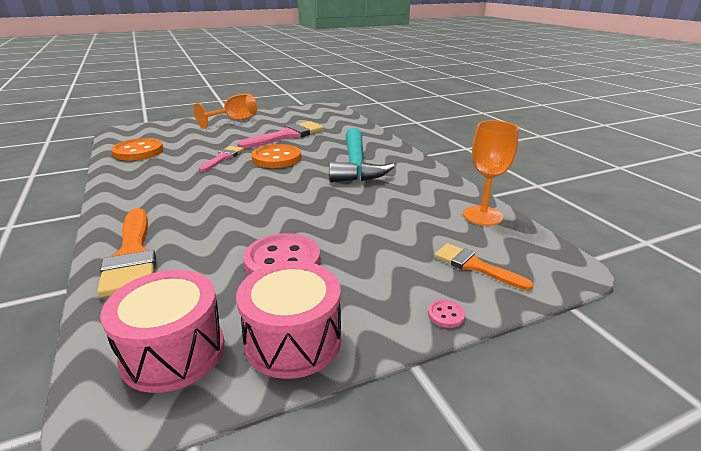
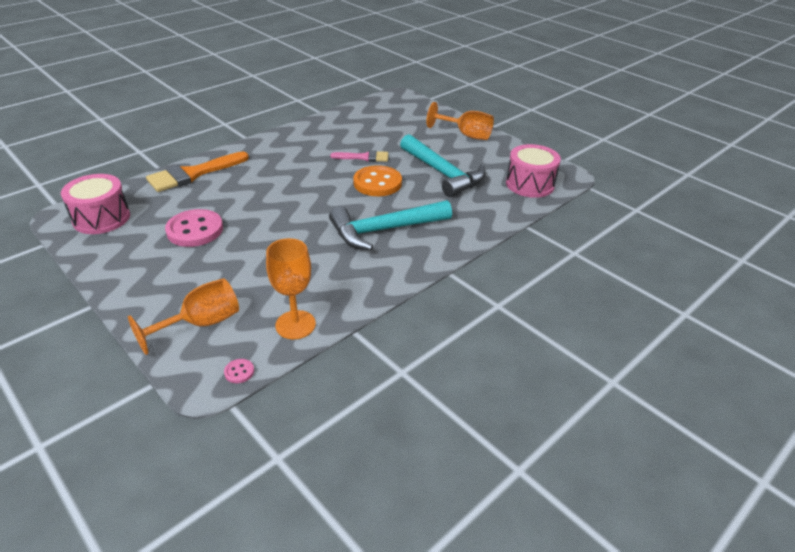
camera: 70 degrees right, 10 degrees up
orange button [111,138,164,161] -> none
pink drum [236,261,341,379] -> pink drum moved to [506,144,561,198]
pink brush [238,121,324,149] -> turquoise hammer [400,134,486,197]
pink button [428,300,466,328] -> pink button moved to [224,359,254,383]
orange brush [434,243,534,291] -> orange goblet [128,278,239,355]

